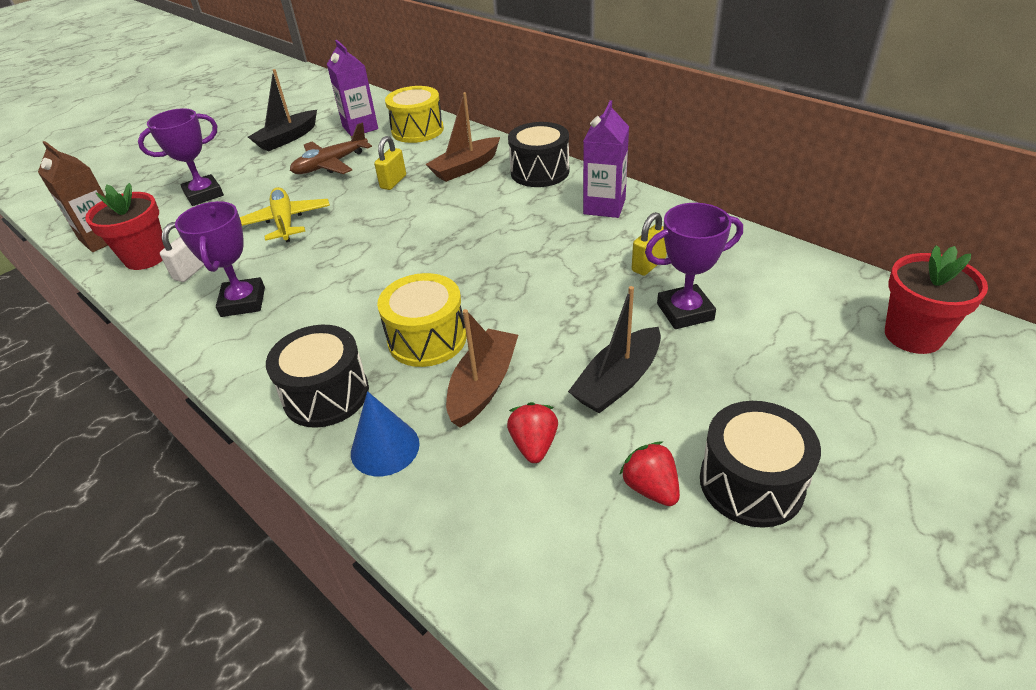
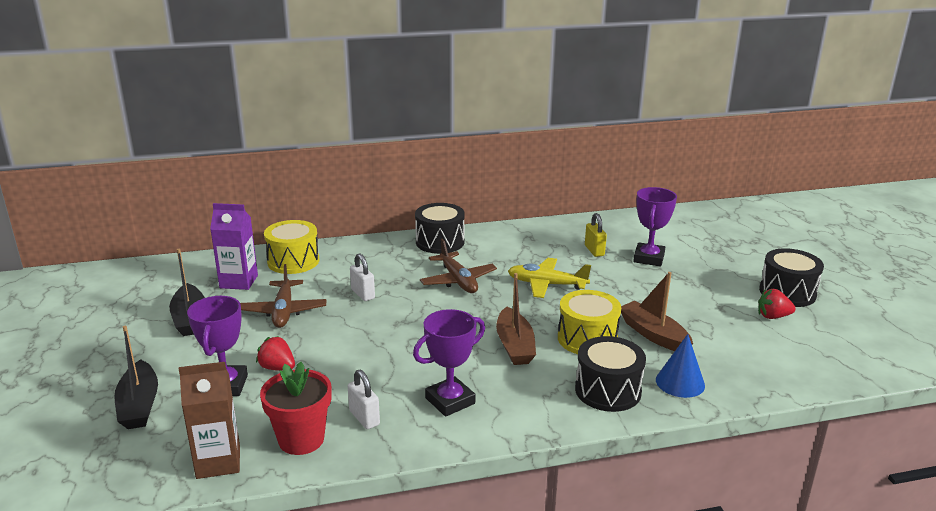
camera: 60 degrees left, 15 degrees down
purple trophy [175,201,265,317] -> purple trophy turned 60 degrees counterclockwise [413,309,485,417]
yellow plane [240,187,330,242] -> yellow plane moved to [508,258,591,298]
yellow padlock [374,136,406,190] -> white padlock [350,253,375,301]
brown boat [425,92,500,182] -> brown boat moved to [496,273,536,365]
red strawberry [507,402,558,463] -> red strawberry moved to [256,336,295,371]
black boat [568,286,661,413] -> black boat moved to [114,326,158,429]
purple carton [583,100,629,218] -> none
red flower pot [885,245,988,354] -> none
none -> brown plane [420,239,497,293]

